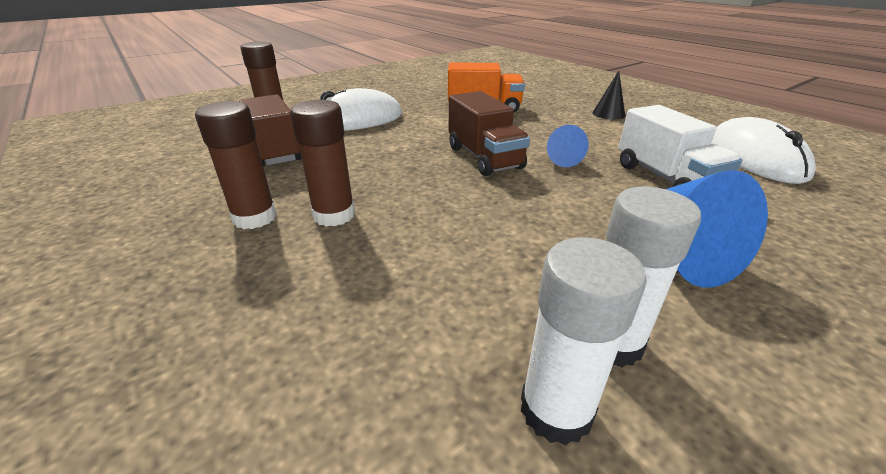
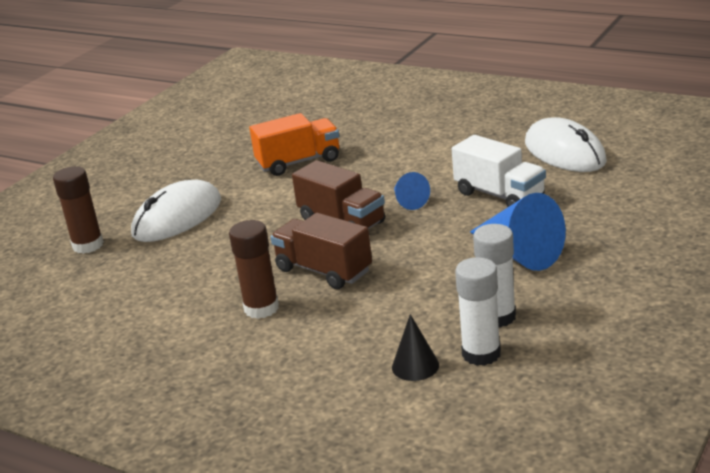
camera: 20 degrees left, 5 degrees down
brown glue stick [195,101,277,229] -> none
brown truck [239,94,302,167] -> brown truck moved to [271,213,372,289]
black cone [592,71,625,119] -> black cone moved to [392,314,439,381]

